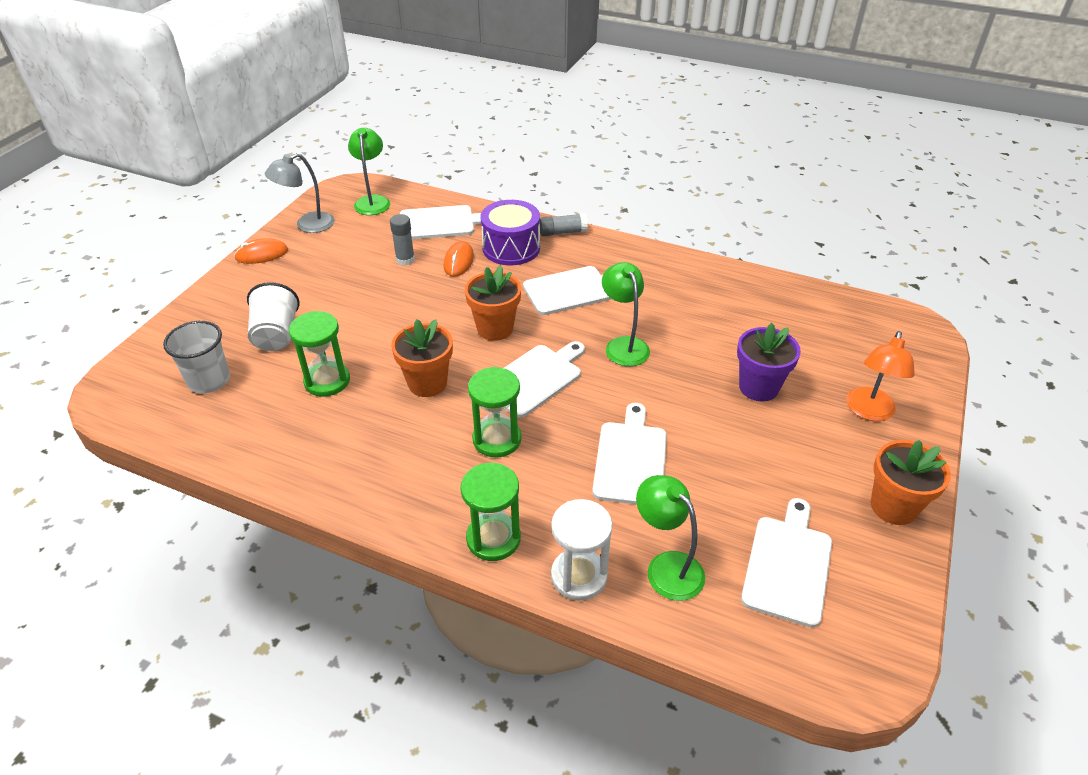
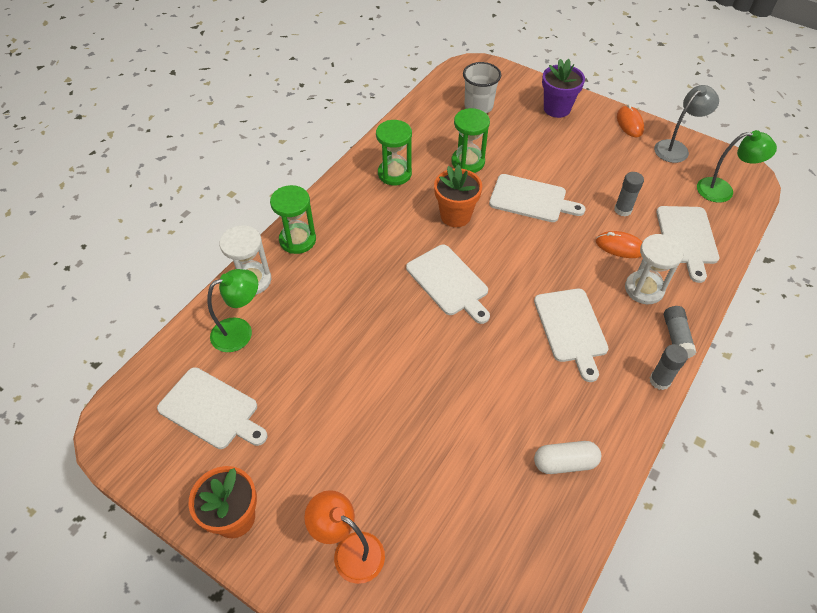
camera: 100 degrees right, 10 degrees up
white cup [247,282,300,351] -> none
grey lamp [265,153,335,233] -> grey lamp turned 75 degrees clockwise [654,85,719,163]
orange flower pot [465,266,521,341] -> none
green hourglass [468,367,521,458] -> green hourglass moved to [376,120,412,185]
purple drum [481,200,540,265] -> white hourglass [625,234,684,304]
white cutting board [592,403,667,504] -> white cutting board moved to [489,174,586,222]
green lamp [602,262,650,366] -> none
purple flower pot [737,323,801,402] -> purple flower pot moved to [542,59,585,118]
none -> white capsule [534,441,601,474]
none -> grey glue stick [649,344,688,390]

